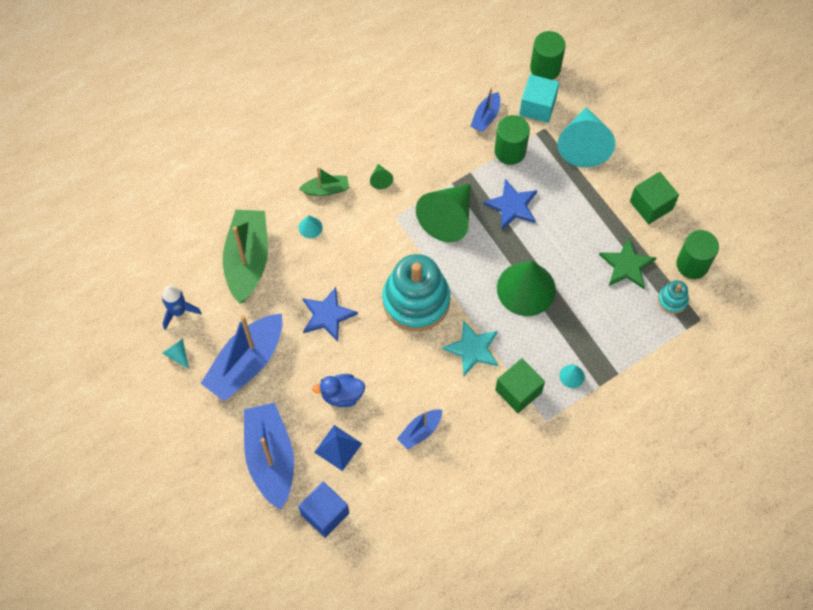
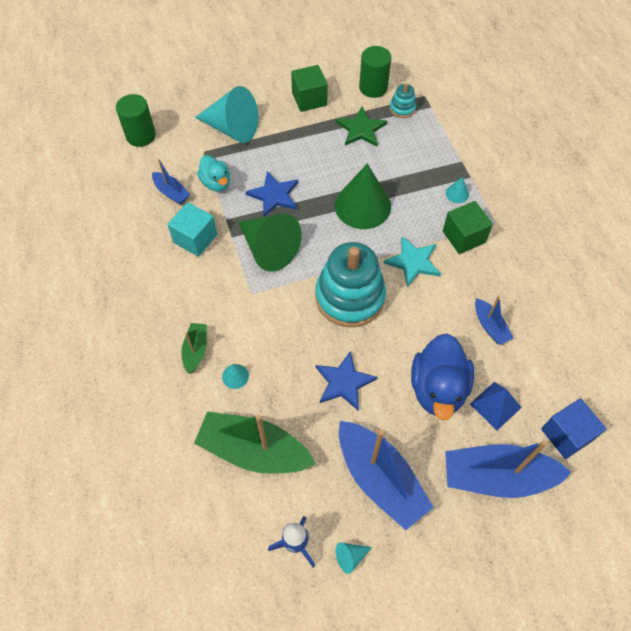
camera: 75 degrees left, 5 degrees down
blue duck [312,374,365,407] -> blue duck [411,333,474,421], size x1.69
green cone [370,164,393,189] -> none
green cylinder [495,115,530,165] -> turquoise duck [197,155,230,192]
turquoise cube [519,74,559,123] -> turquoise cube moved to [168,202,217,257]

